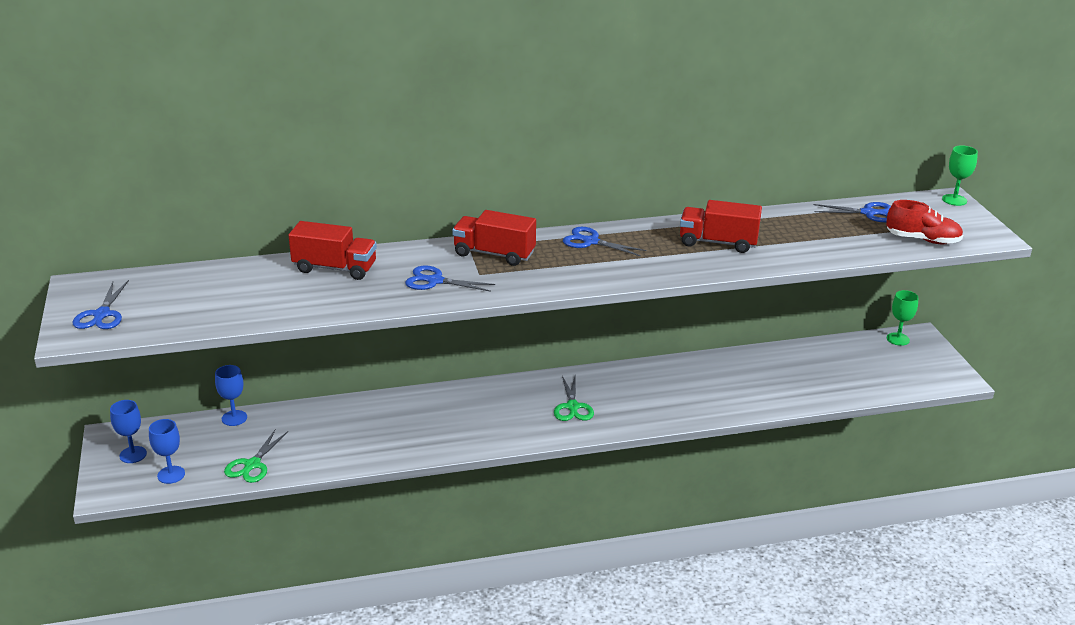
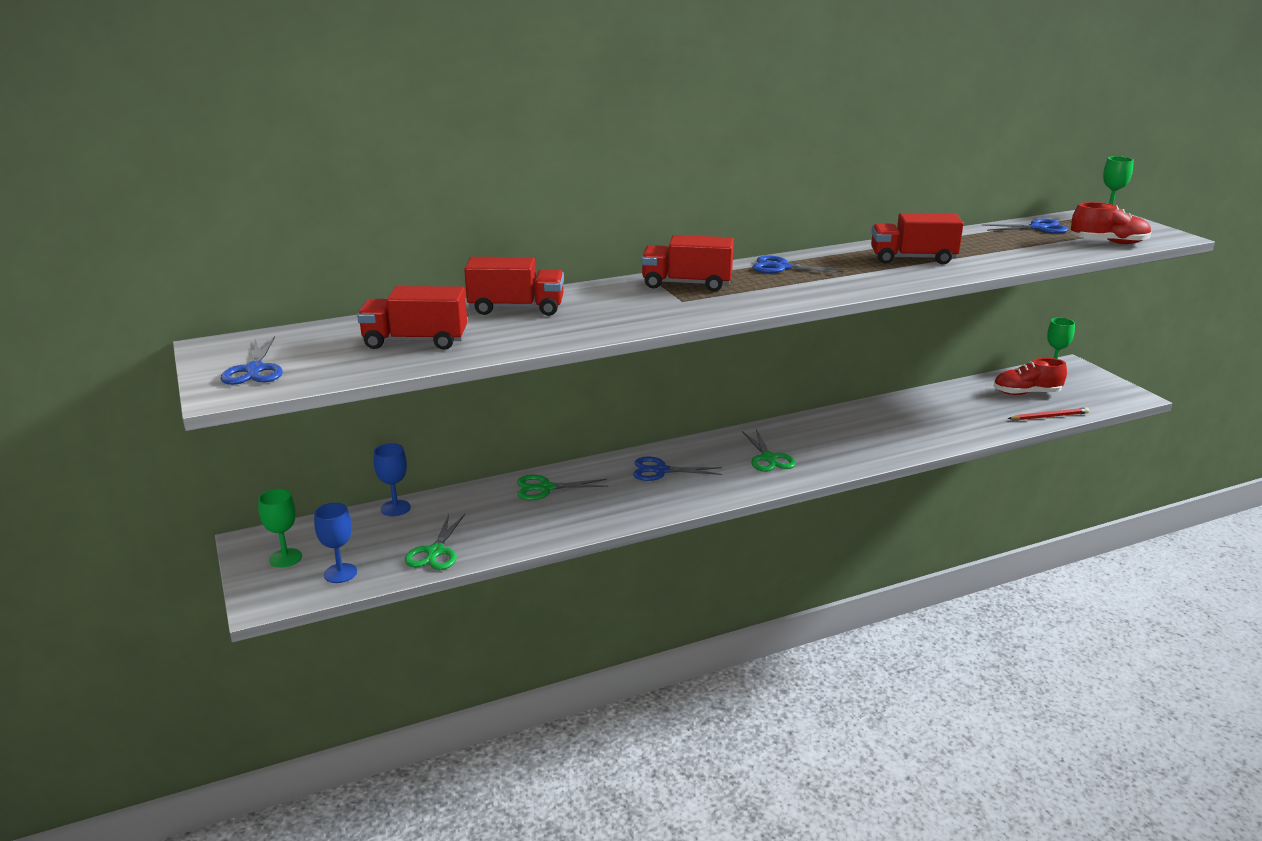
camera: 10 degrees left, 5 degrees down
blue goblet [110,400,147,463] -> green goblet [258,489,302,568]
blue scissors [405,265,495,292] -> blue scissors moved to [633,457,722,481]
none -> red truck [357,286,467,350]
none -> green scissors [517,475,608,500]
none -> red shoe [993,358,1067,395]
none -> red pencil [1008,408,1090,420]

